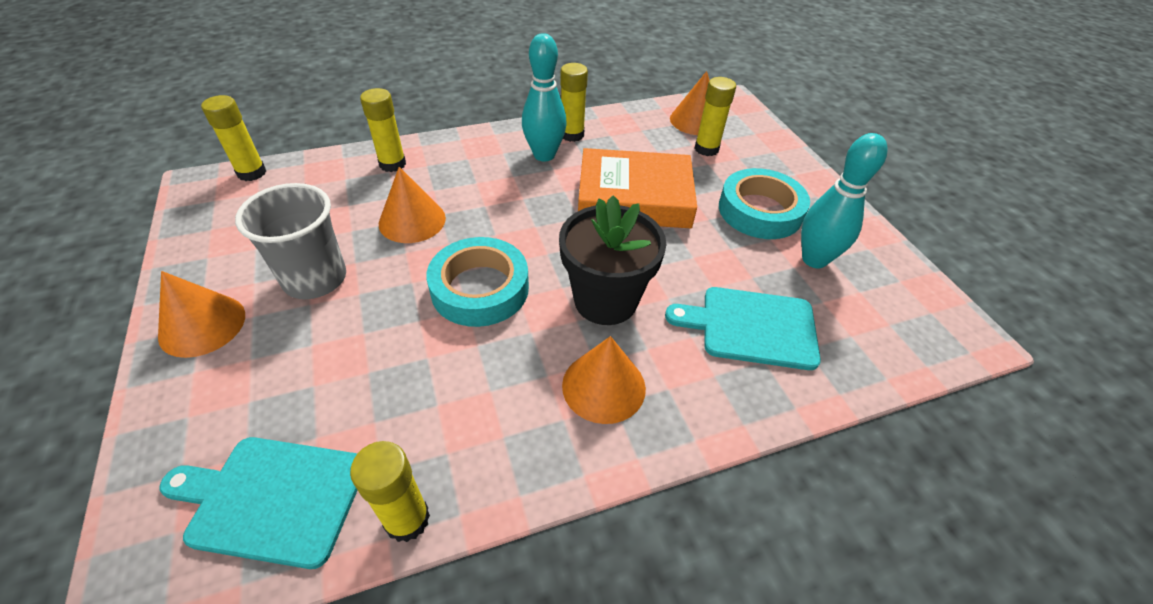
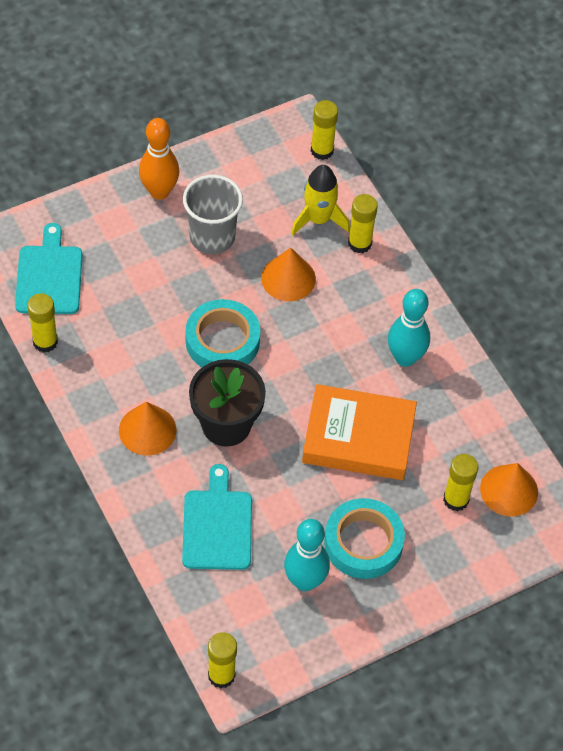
camera: 80 degrees right, 10 degrees up
orange cone [158,271,245,358] -> orange bowling pin [139,118,179,200]
yellow glue stick [560,63,588,142] -> yellow glue stick moved to [208,632,237,688]
orange book [578,148,697,228] -> orange book turned 75 degrees counterclockwise [302,384,417,480]
none -> yellow rocket [291,165,350,235]

